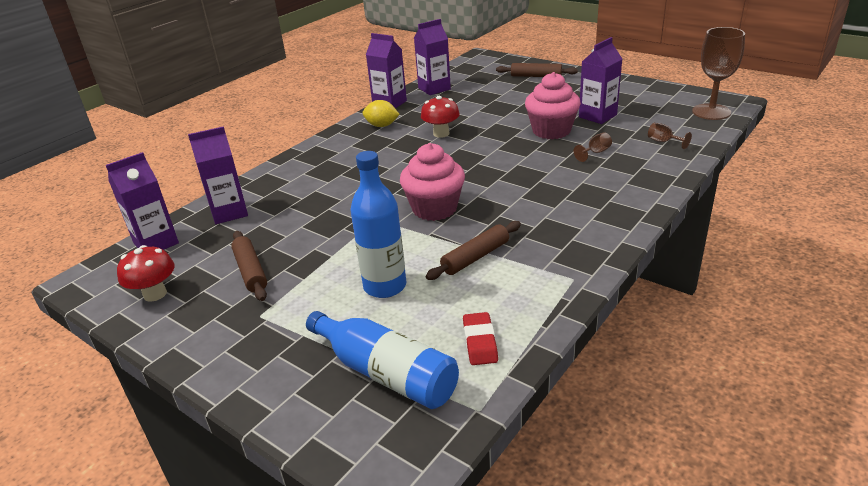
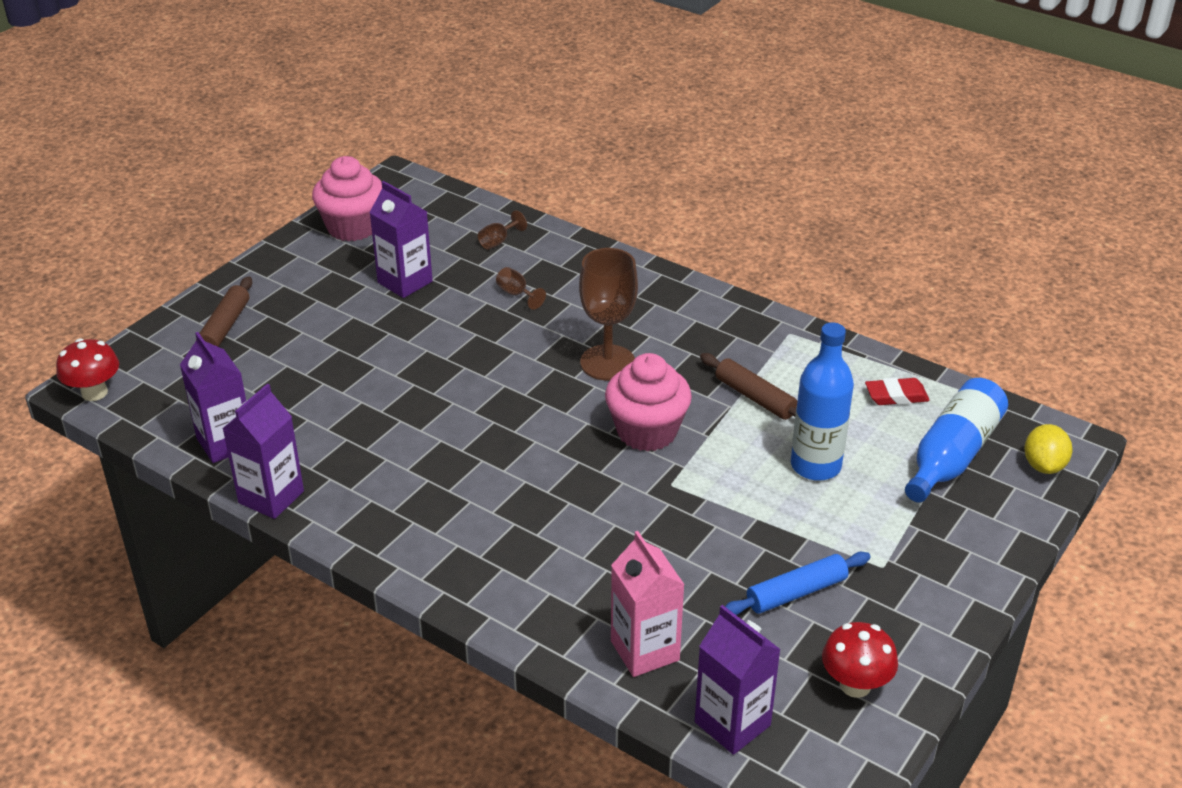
camera: 95 degrees left, 5 degrees up
purple carton [188,126,248,224] -> pink carton [611,531,685,677]
brown rolling pin [231,231,267,301] -> blue rolling pin [725,552,871,615]
yellow lemon [363,100,400,127] -> yellow lemon moved to [1024,424,1073,474]
red mushroom [421,96,460,138] -> red mushroom moved to [56,338,119,401]
pink cupcake [525,72,581,139] -> pink cupcake moved to [312,156,382,241]
brown goblet [692,27,745,120] -> brown goblet moved to [579,248,638,380]

